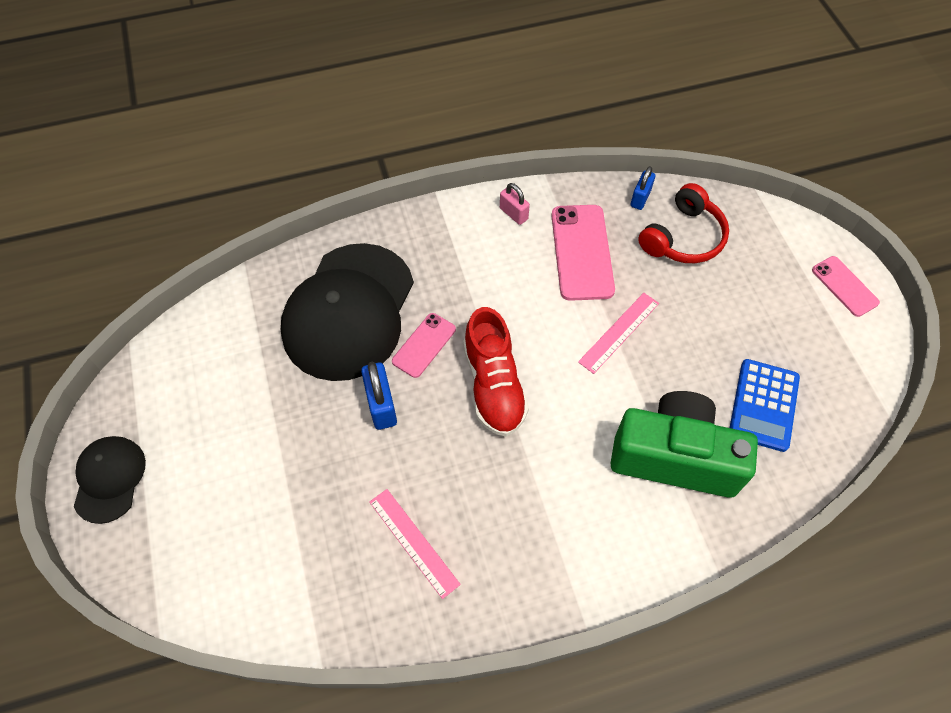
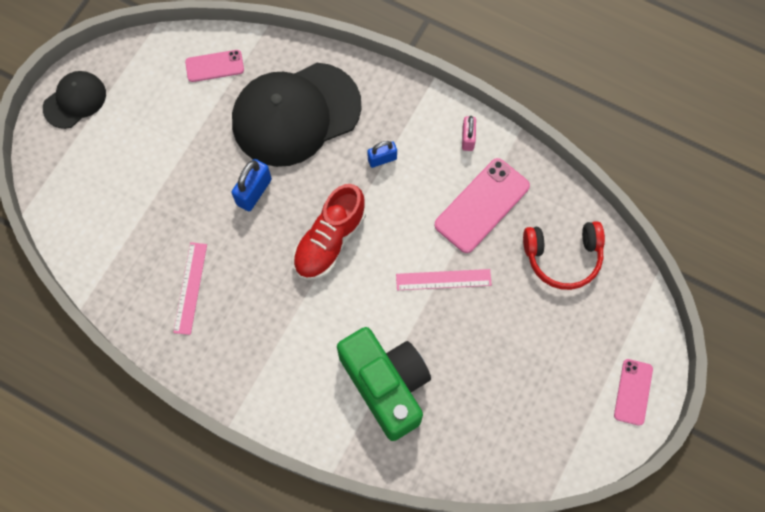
camera: 45 degrees right, 10 degrees up
pink phone [392,313,456,378] -> pink phone moved to [185,50,244,82]
blue padlock [630,166,655,210] -> blue padlock moved to [367,141,397,168]
blue calculator [730,359,800,452] -> none

